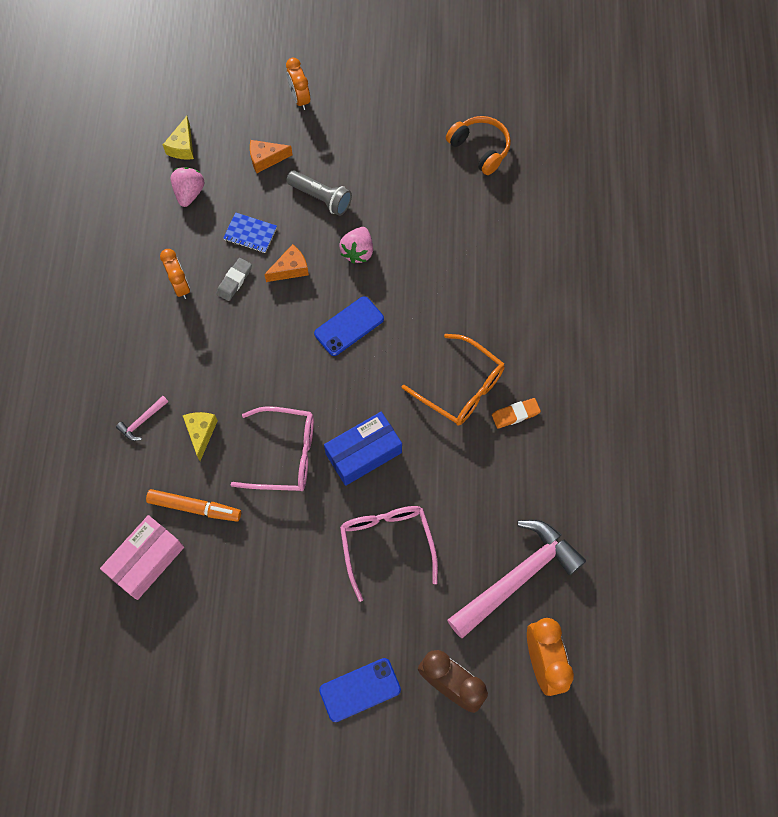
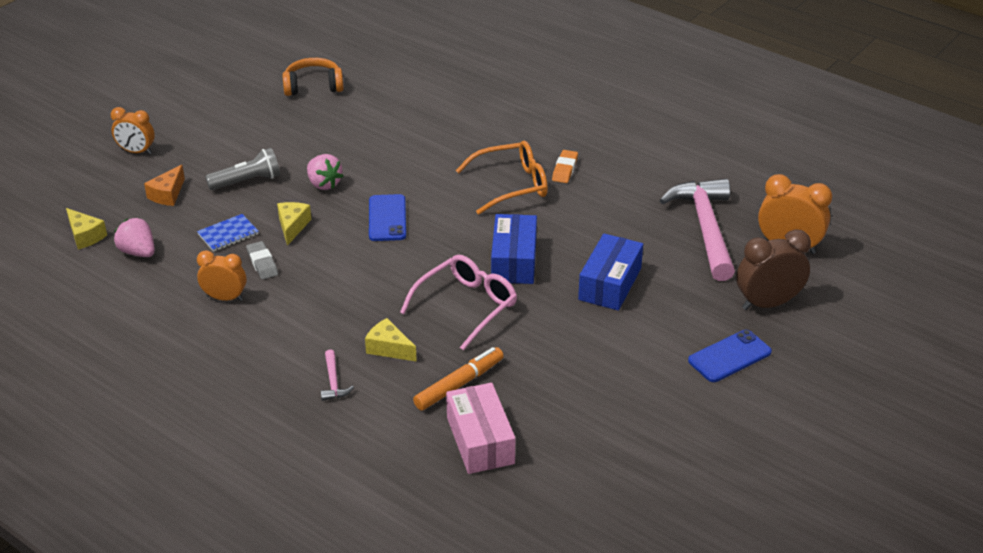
camera: 55 degrees left, 30 degrees down
orange cheese [264,244,309,282] -> yellow cheese [277,202,311,246]
blue phone [319,658,401,722] -> blue phone turned 45 degrees clockwise [688,330,772,382]
pink glasses [340,506,438,602] -> blue box [578,233,643,311]

